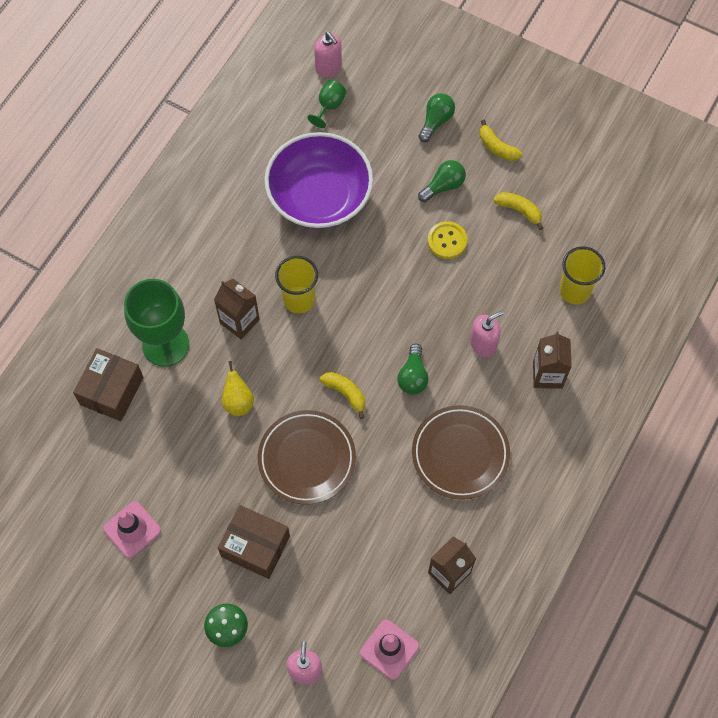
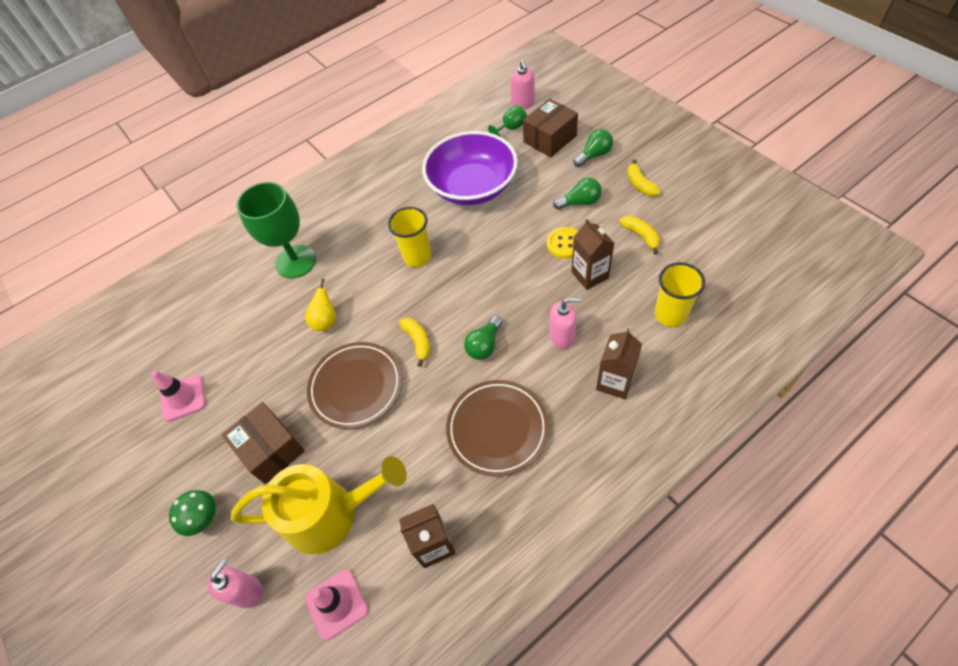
camera: 30 degrees right, 10 degrees down
brown box [73,348,144,421] -> brown box moved to [523,99,578,158]
brown carton [214,279,260,339] -> brown carton moved to [571,219,614,290]
none -> yellow watering can [231,456,407,555]

